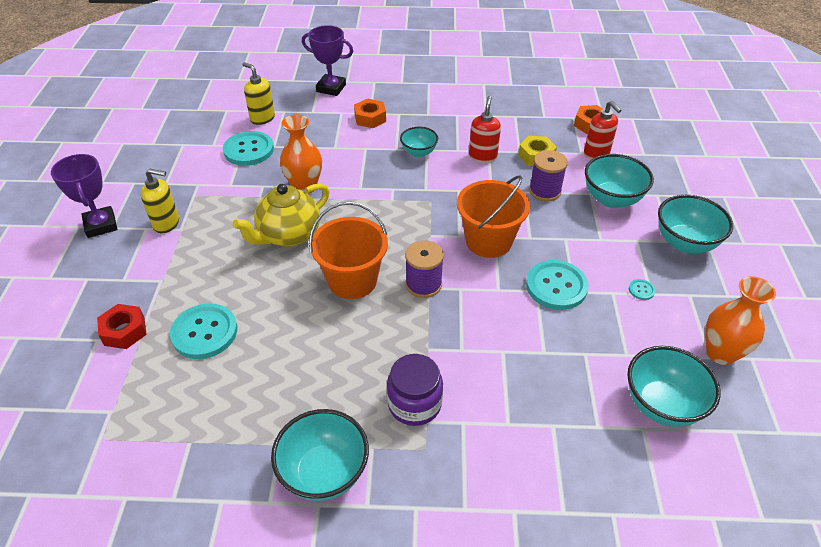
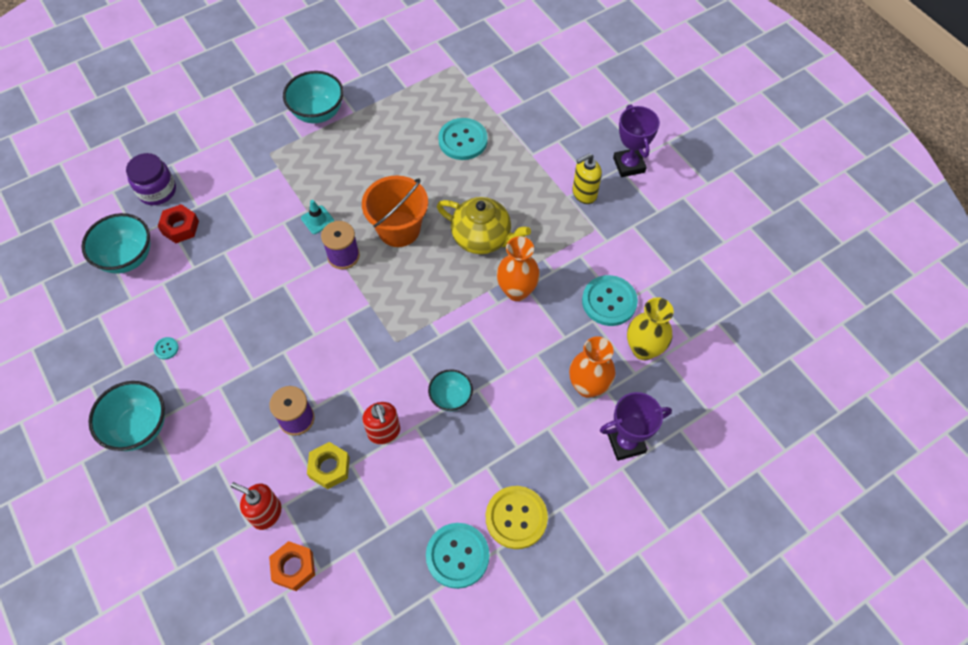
camera: 145 degrees right, 15 degrees up
purple trophy [51,154,117,238] -> purple trophy turned 45 degrees clockwise [613,104,660,177]
red nut [97,304,147,349] -> red nut moved to [157,204,199,243]
yellow teapot [233,183,329,246] -> yellow teapot turned 105 degrees clockwise [437,197,531,254]
yellow soap dispenser [242,62,275,125] -> yellow vase [627,297,674,360]
orange nut [354,99,386,128] -> none
purple jar [387,354,443,426] -> purple jar moved to [126,153,176,205]
orange bucket [457,175,530,258] -> none
turquoise button [526,260,589,310] -> turquoise button moved to [426,523,489,589]
turquoise bowl [585,154,654,208] -> none
orange vase [705,276,776,365] -> orange vase moved to [569,336,616,398]
none -> turquoise traffic cone [301,200,334,234]
none -> yellow button [486,486,548,549]

